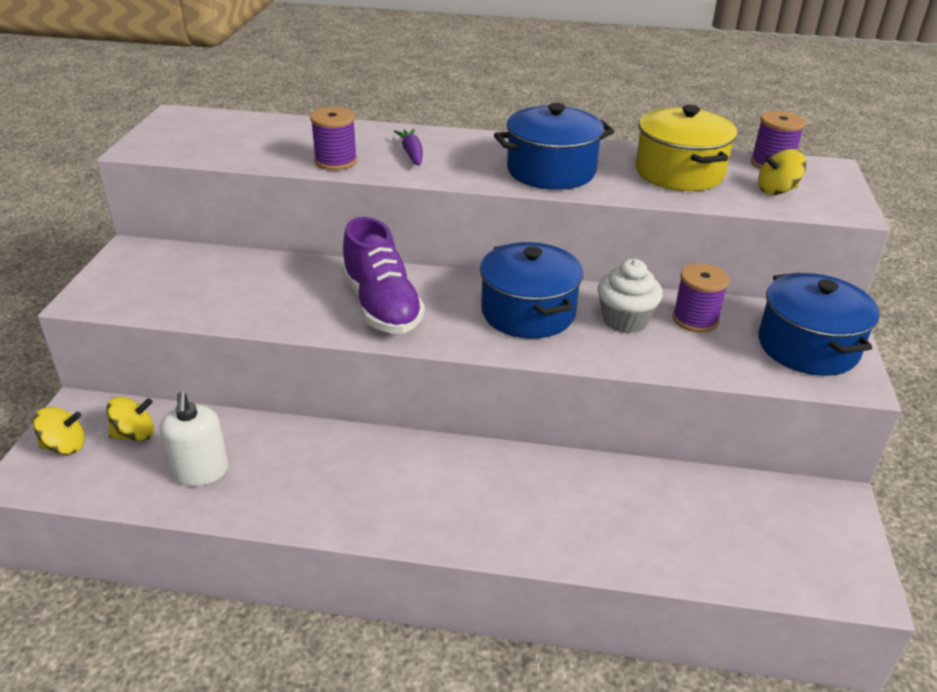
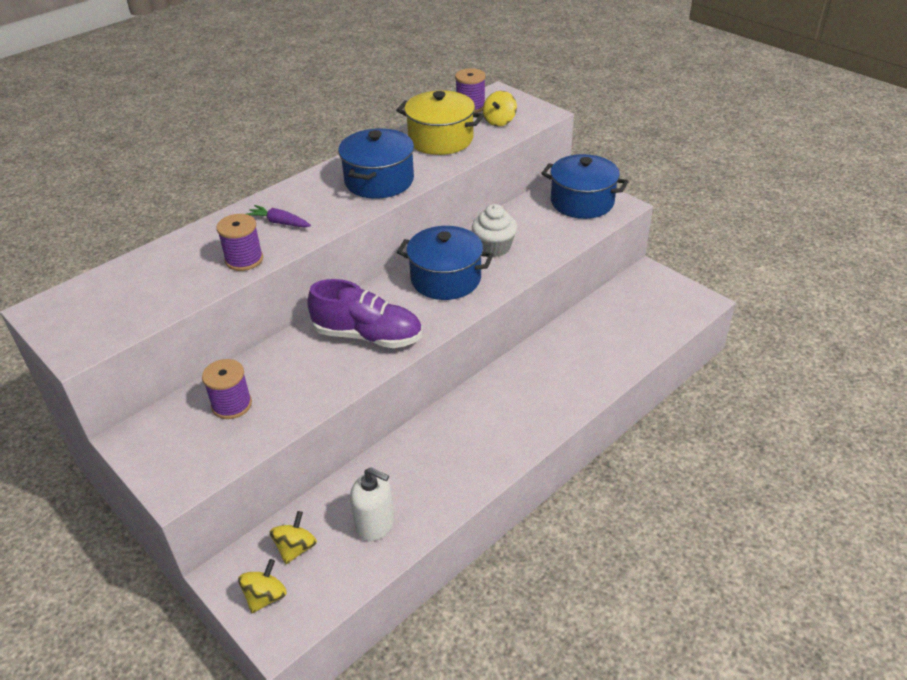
camera: 50 degrees left, 5 degrees up
purple spool [672,263,729,332] -> purple spool moved to [202,359,252,419]

